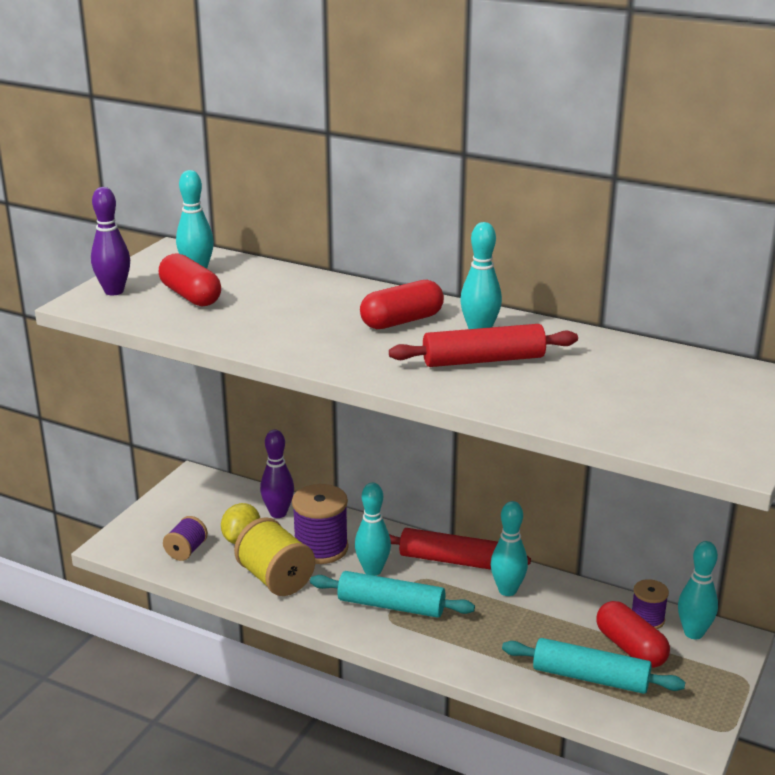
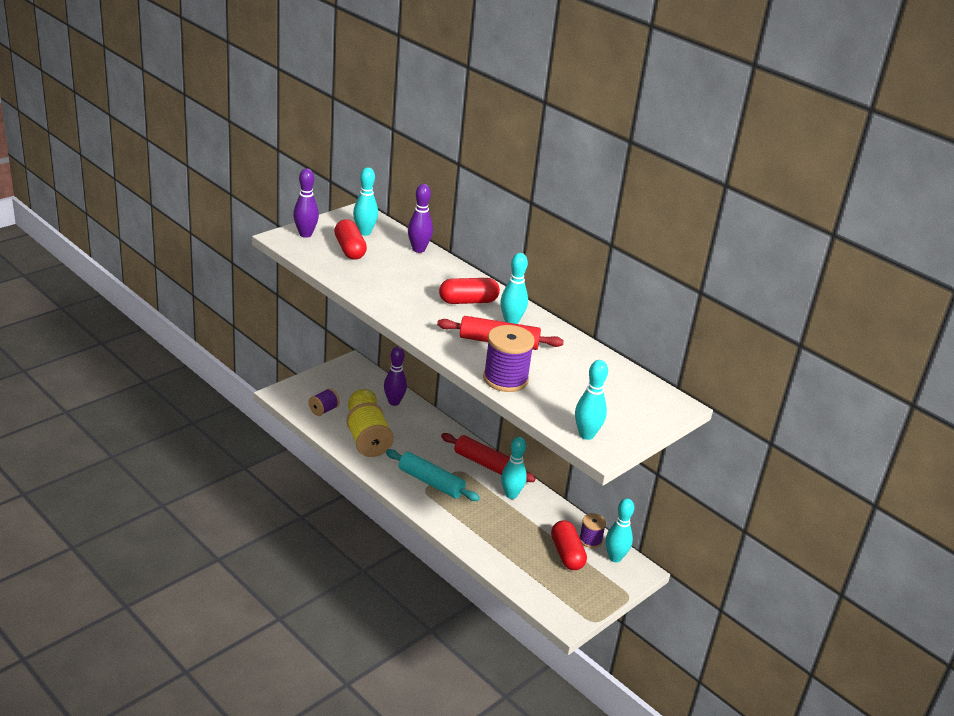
camera: 15 degrees right, 5 degrees up
purple spool [292,484,349,564] -> purple spool moved to [483,325,535,392]
turquoise bowling pin [355,483,391,576] -> turquoise bowling pin moved to [575,360,608,440]
turquoise rolling pin [502,638,685,694] -> none
none -> purple bowling pin [408,184,433,253]

